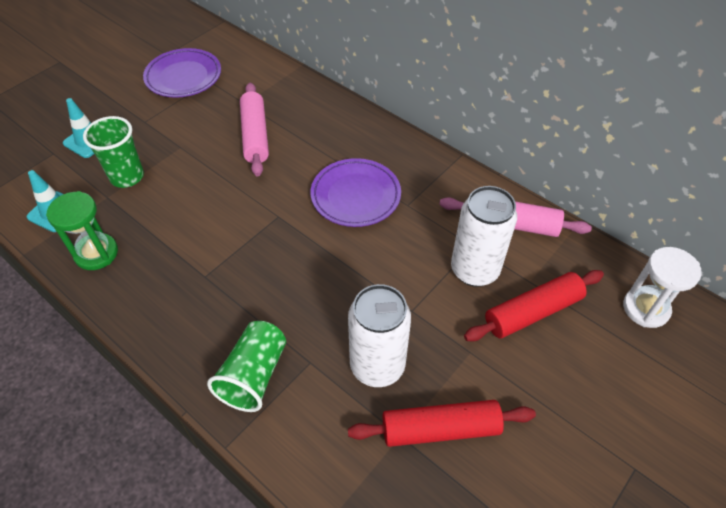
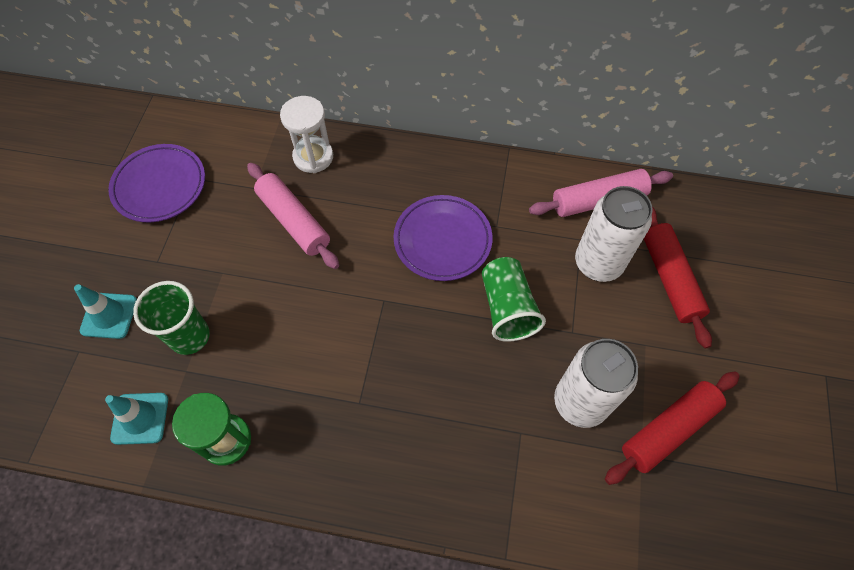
camera: 30 degrees left, 10 degrees up
green cup [207,321,286,412] -> green cup moved to [482,257,546,342]
red rolling pin [464,270,604,341] -> red rolling pin turned 45 degrees counterclockwise [644,207,712,349]
white hourglass [623,247,702,328] -> white hourglass moved to [280,96,333,173]

